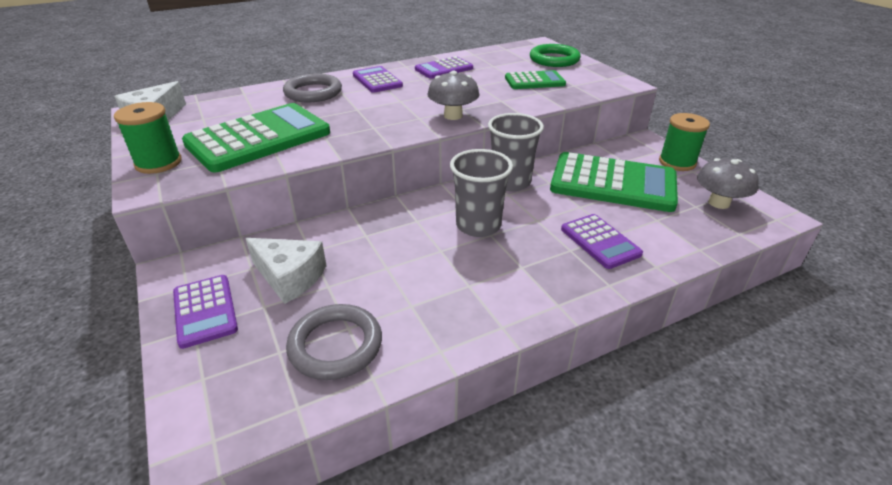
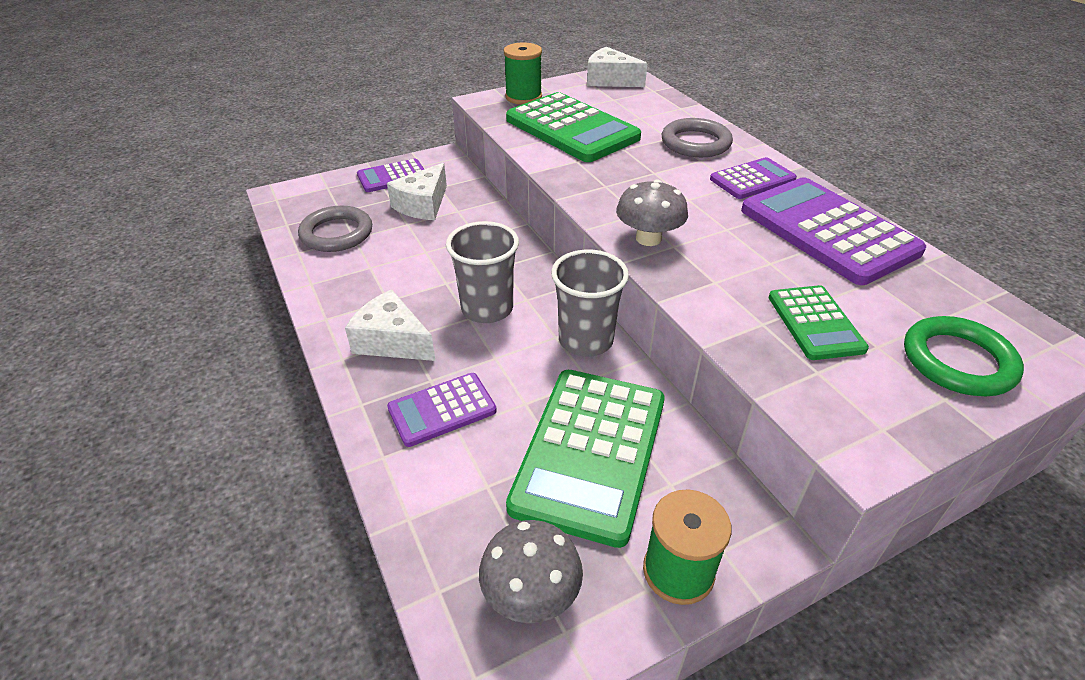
camera: 90 degrees right, 5 degrees up
purple calculator [415,56,473,79] -> purple calculator [741,177,926,285], size x1.85
none -> white cheese [345,290,436,361]

